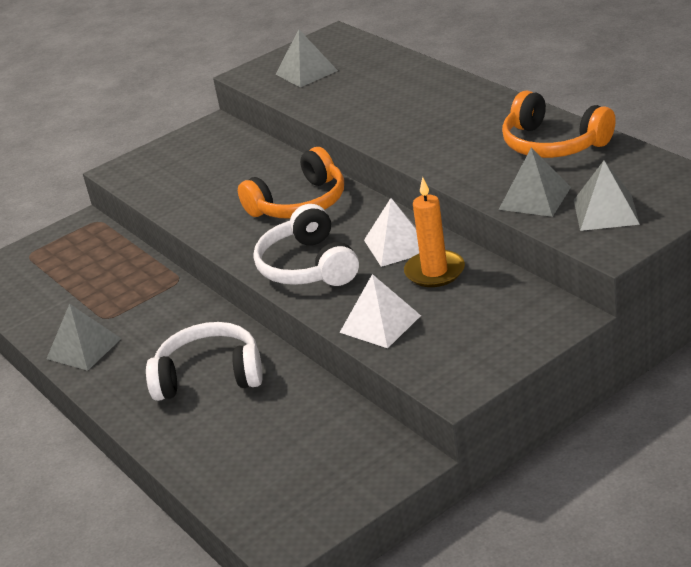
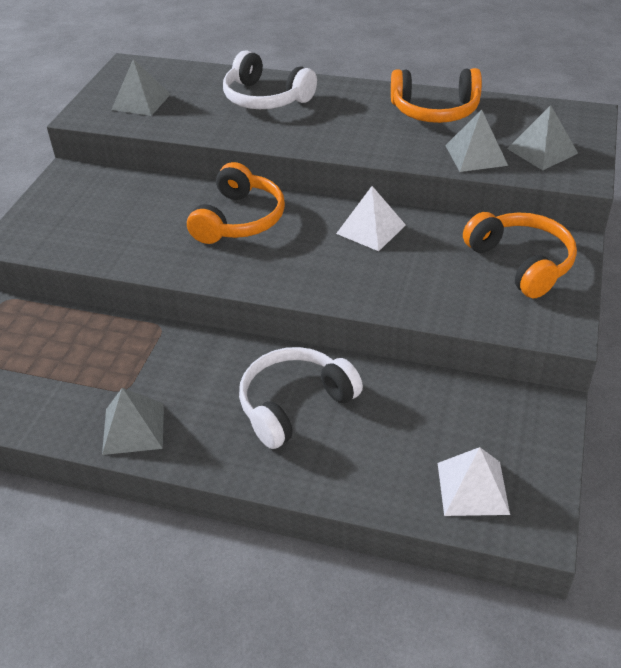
camera: 40 degrees left, 10 degrees up
white headphones [253,204,359,286] -> white headphones moved to [223,51,317,109]
white pyramid [340,274,421,348] -> white pyramid moved to [438,447,510,516]
orange candle [404,177,465,287] -> none
none -> orange headphones [463,212,577,298]

